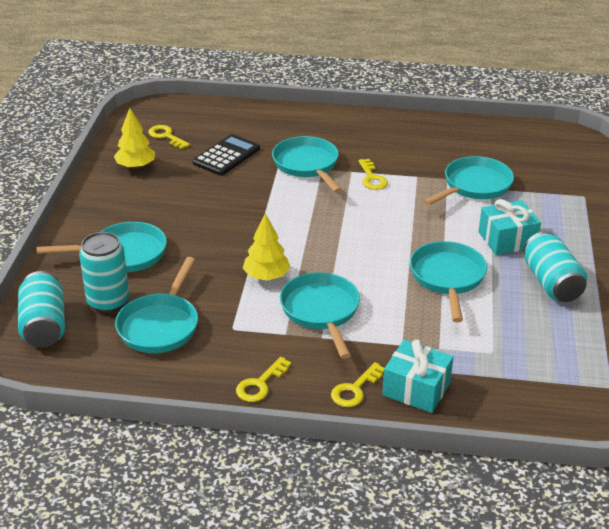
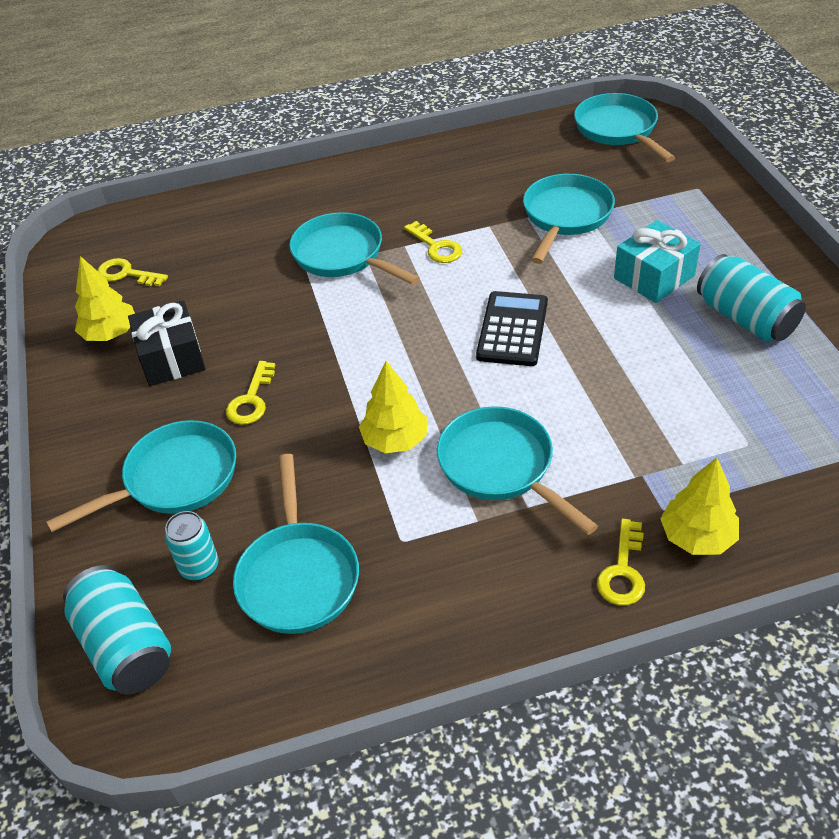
camera: 20 degrees left, 10 degrees up
turquoise can [79,232,129,313] -> turquoise can [165,511,219,581], size x0.62
black calculator [193,134,260,176] -> black calculator moved to [476,291,548,366]
yellow key [236,357,291,402] -> yellow key moved to [226,361,276,425]
turquoise gift [382,339,453,413] -> yellow tree [660,458,739,555]
turquoise pan [410,241,487,322] -> turquoise pan moved to [574,93,675,162]
none -> black gift [128,300,206,386]

